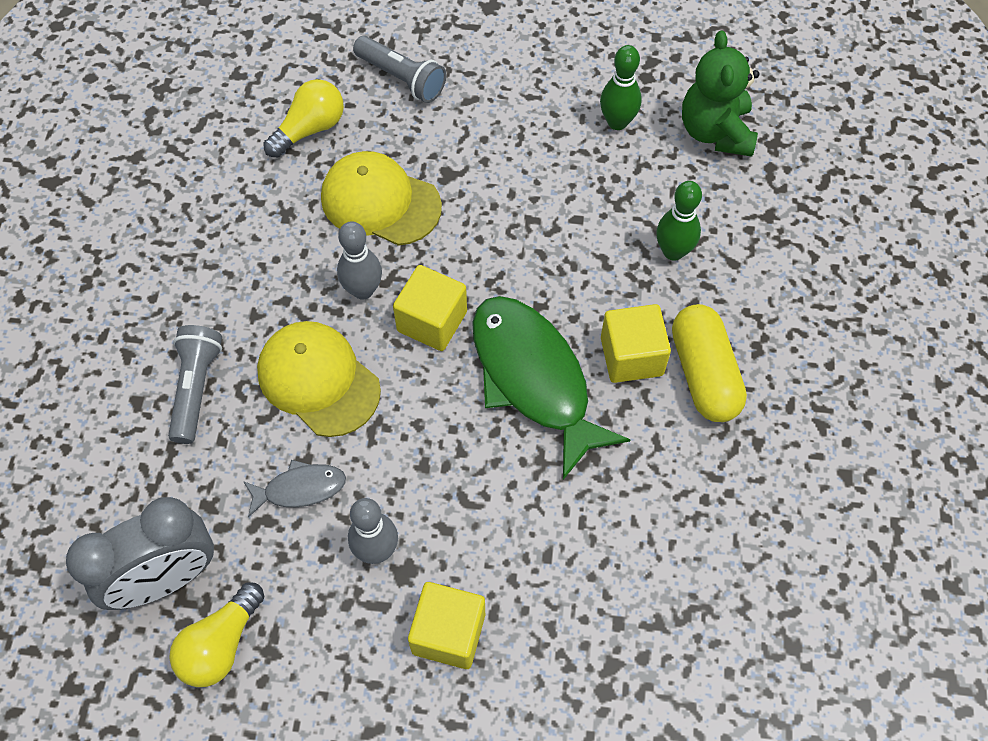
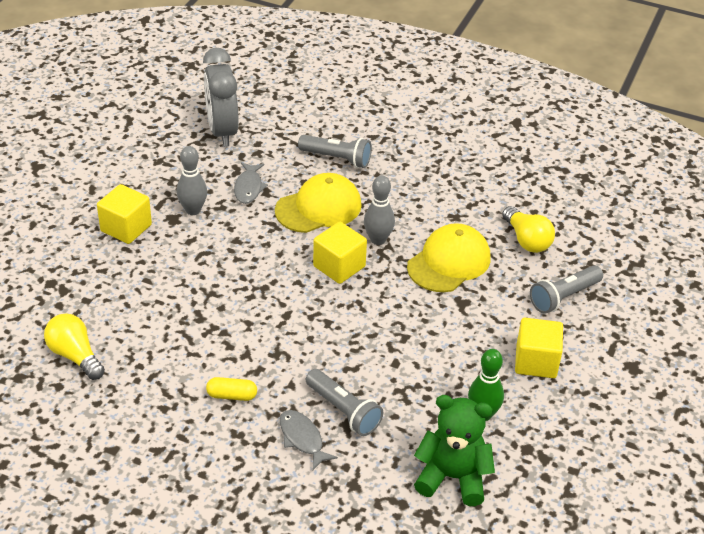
camera: 105 degrees right, 20 degrees down
yellow light bulb [169,582,265,687] -> yellow light bulb moved to [44,313,105,380]
green fish [472,296,631,480] -> none
yellow cube [601,304,671,383] -> yellow cube moved to [515,318,563,378]
green bowling pin [656,181,702,261] -> grey flashlight [306,369,383,436]
yellow capsule [672,304,747,422] -> yellow capsule [206,377,257,401], size x0.53
none -> grey fish [280,410,338,470]

